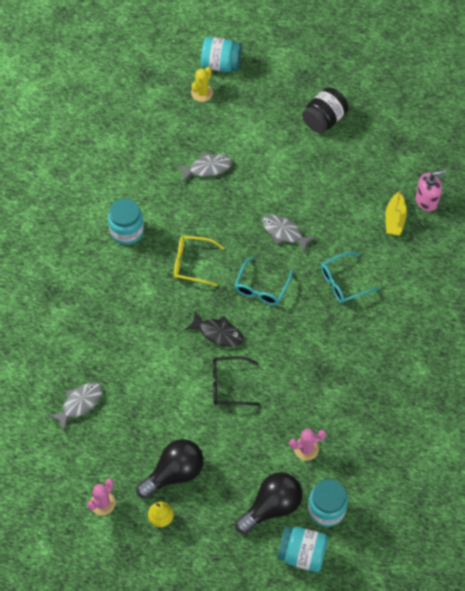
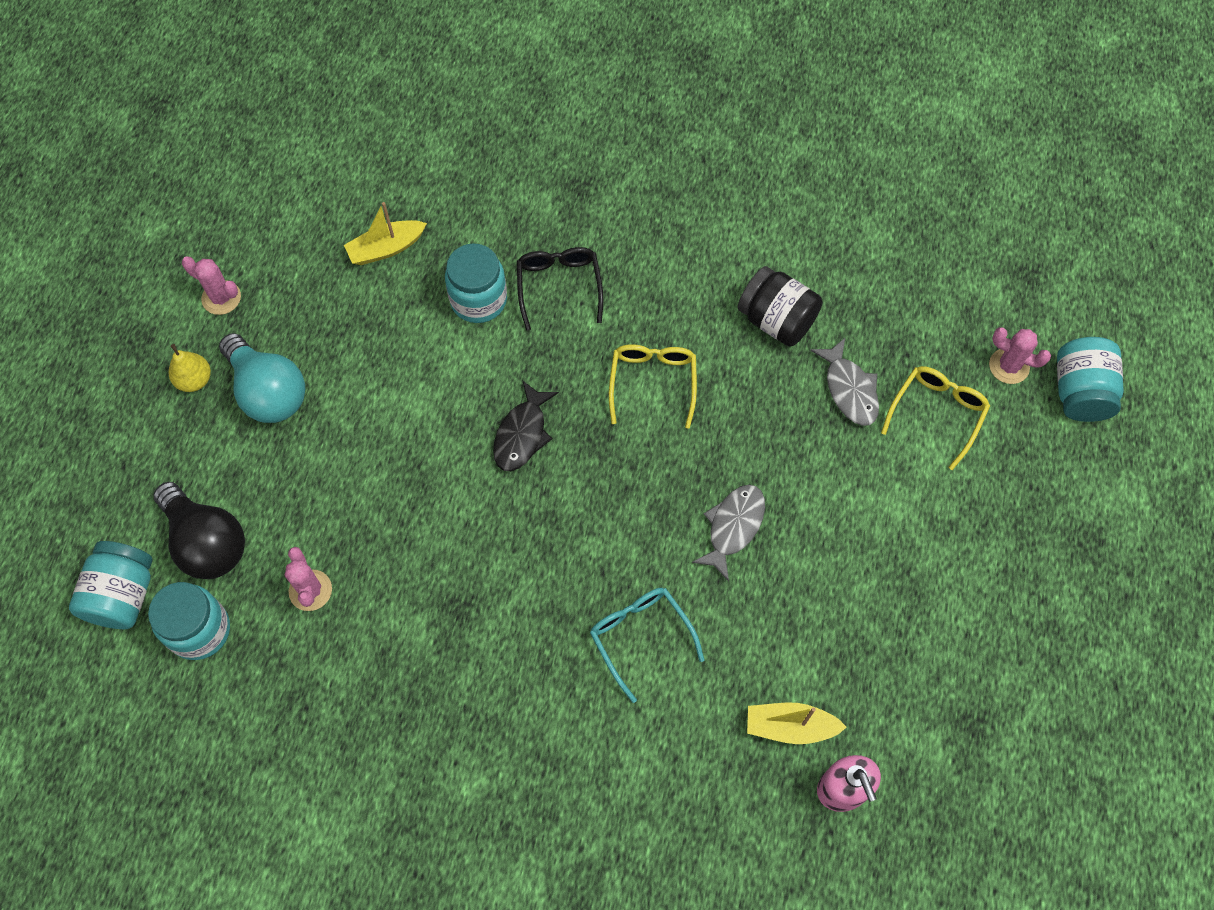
camera: 85 degrees right, 5 degrees up
grey fish [48,382,102,431] -> yellow boat [344,202,427,265]
turquoise jar [108,198,144,245] -> turquoise jar moved to [445,243,507,323]
black light bulb [136,439,204,499] -> turquoise light bulb [219,333,305,423]
yellow cactus [191,67,213,102] -> pink cactus [989,327,1051,384]
black glasses [213,356,260,406] -> black glasses moved to [517,247,603,331]
turquoise glasses [234,257,293,305] -> none
black jar [302,87,348,133] -> black jar moved to [738,266,823,347]
none -> yellow glasses [881,366,990,470]

